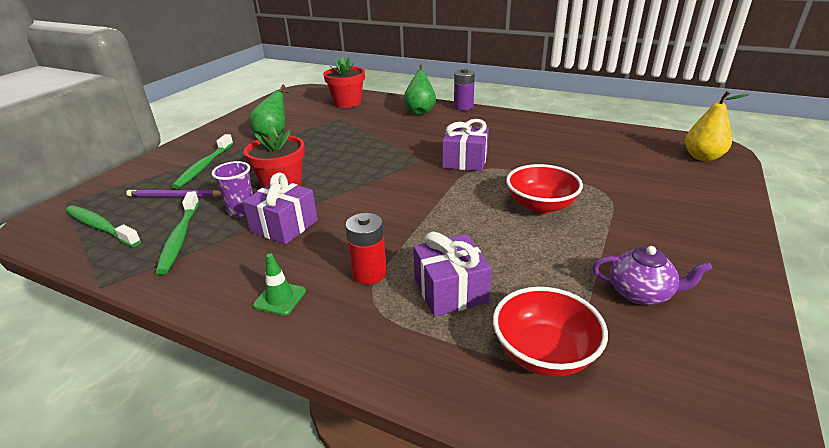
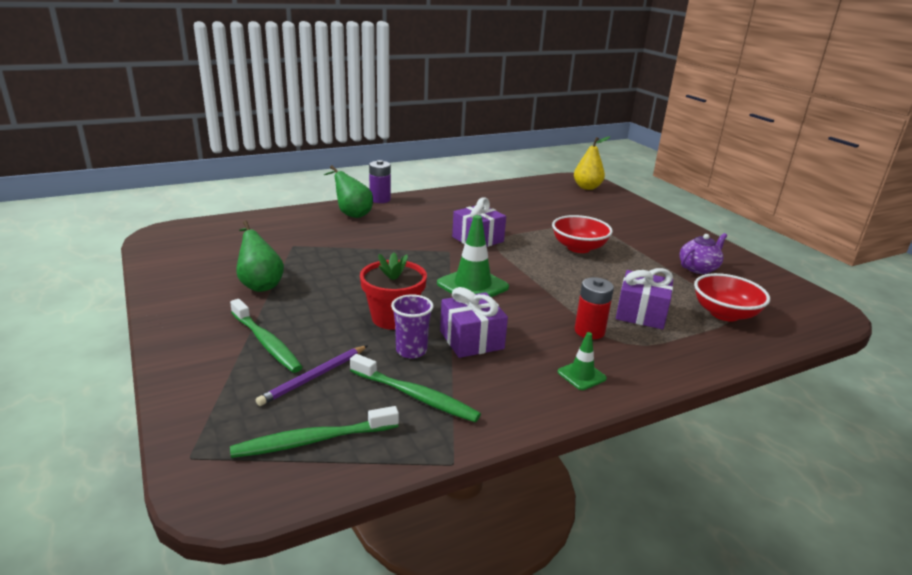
camera: 55 degrees left, 5 degrees down
red flower pot [323,57,365,108] -> none
none -> green traffic cone [437,215,509,297]

